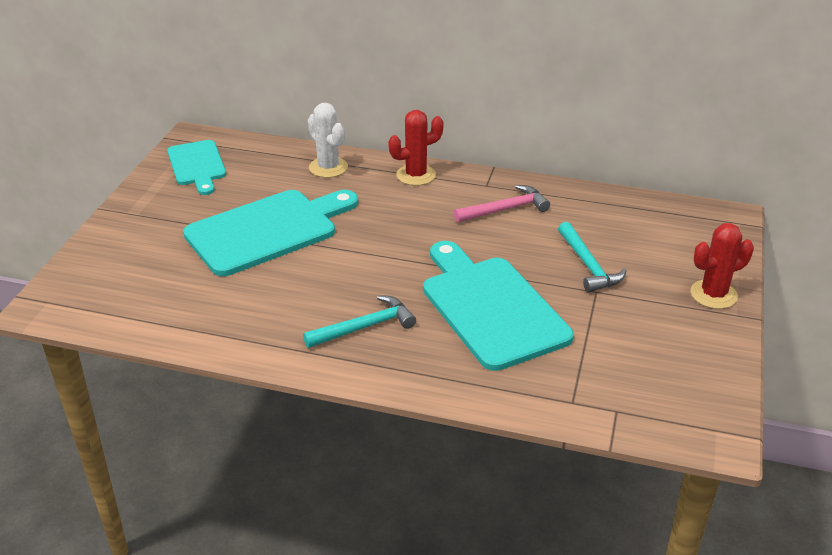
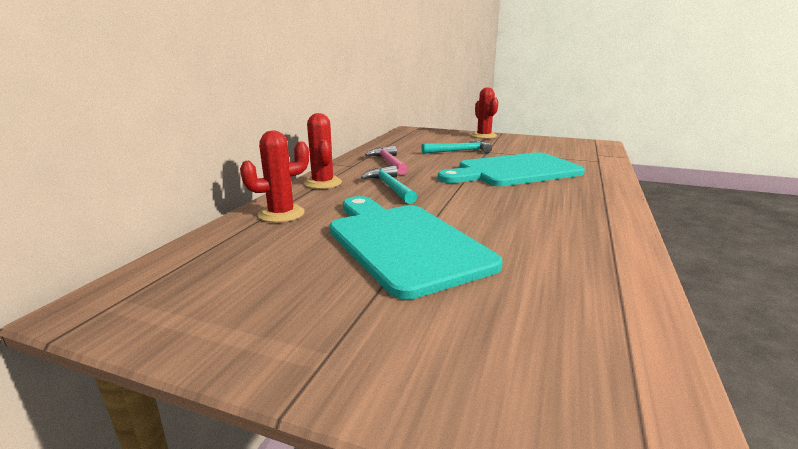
camera: 85 degrees left, 15 degrees down
turquoise cutting board [167,140,226,195] -> none
turquoise hammer [303,295,416,348] -> turquoise hammer moved to [361,166,417,204]
white cactus [308,102,348,178] -> red cactus [240,131,309,223]

